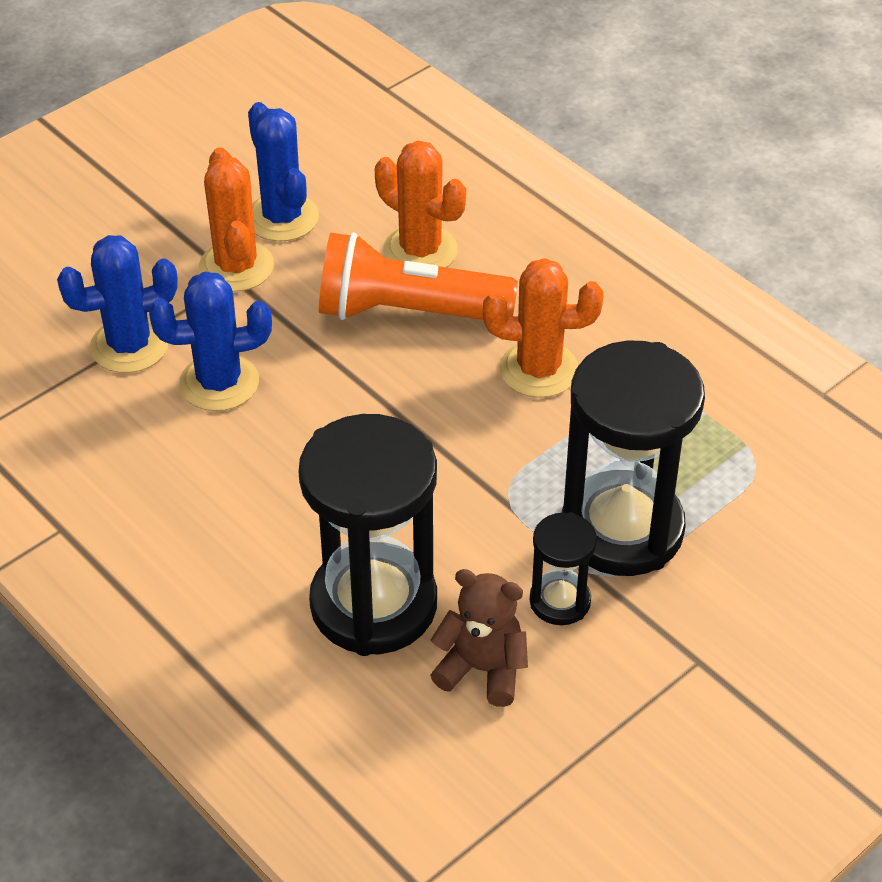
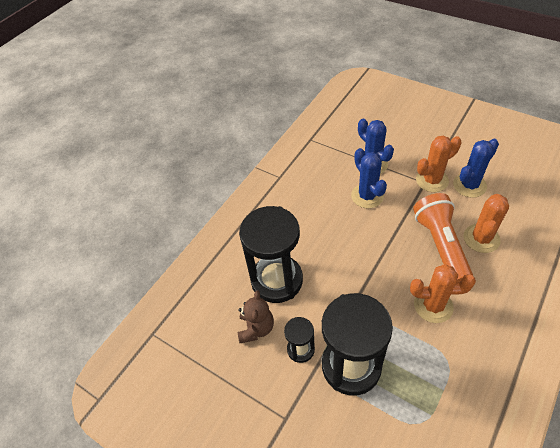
camera: 80 degrees right, 5 degrees up
orange cactus [483,258,603,398] -> orange cactus turned 75 degrees counterclockwise [410,264,476,323]

